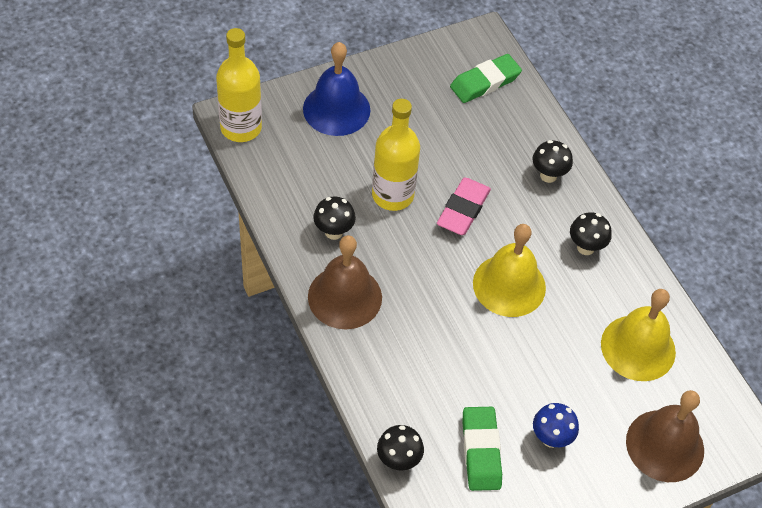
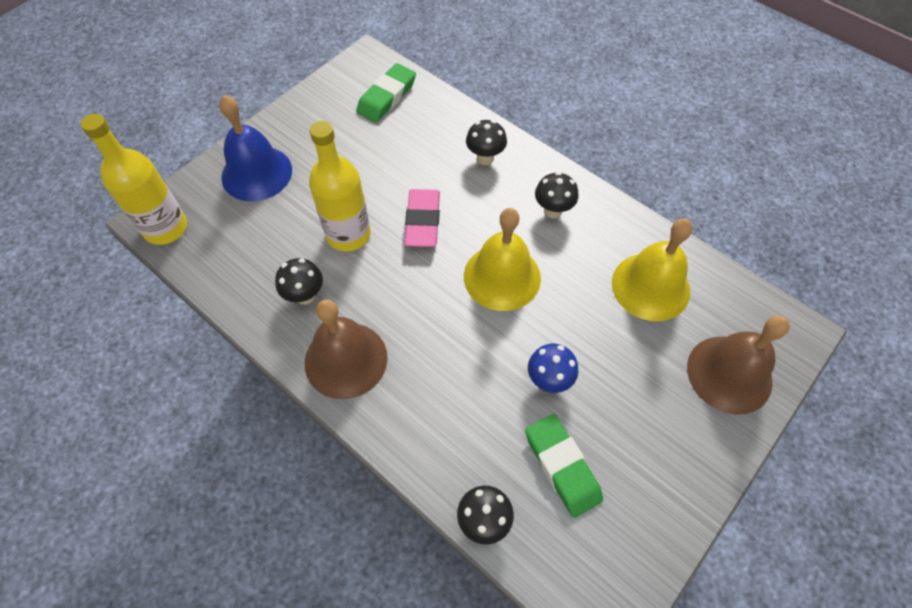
camera: 20 degrees left, 5 degrees up
blue mushroom [533,403,579,448] -> blue mushroom moved to [528,344,578,393]

